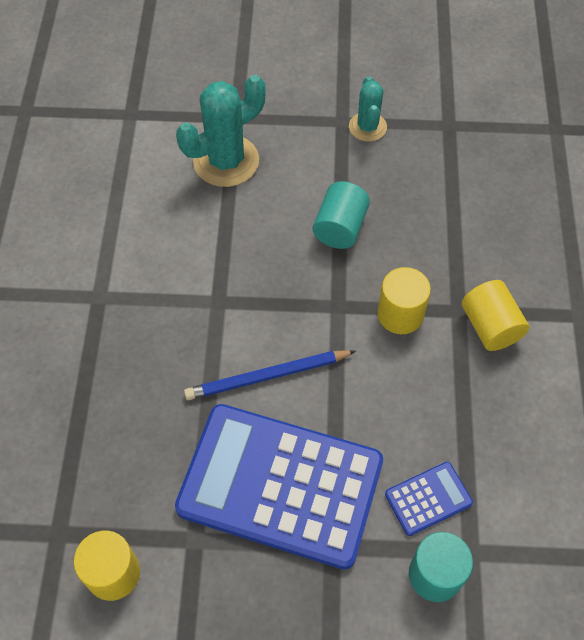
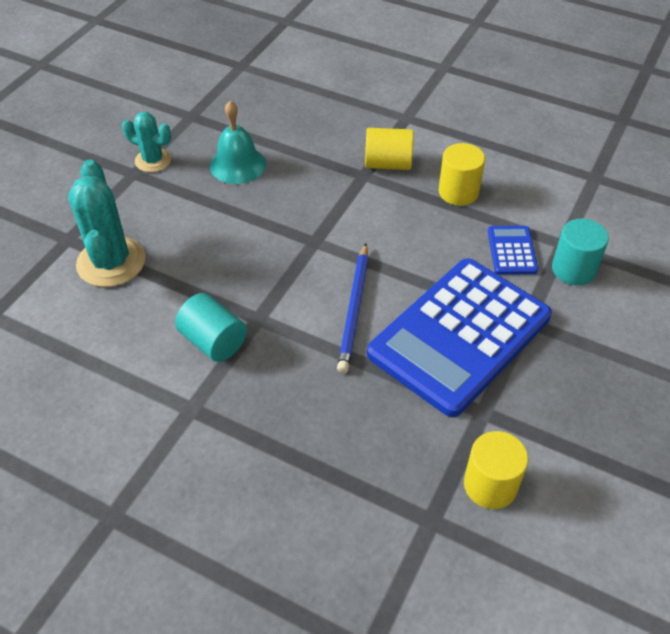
camera: 65 degrees left, 10 degrees down
turquoise cylinder [313,181,370,249] -> turquoise cylinder moved to [175,293,247,362]
yellow cylinder [377,267,431,334] -> yellow cylinder moved to [439,143,485,206]
none -> turquoise bell [210,101,266,184]

